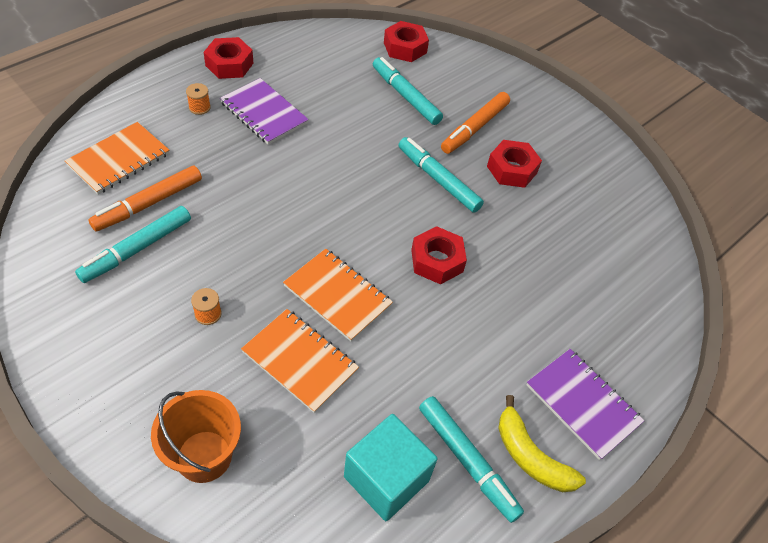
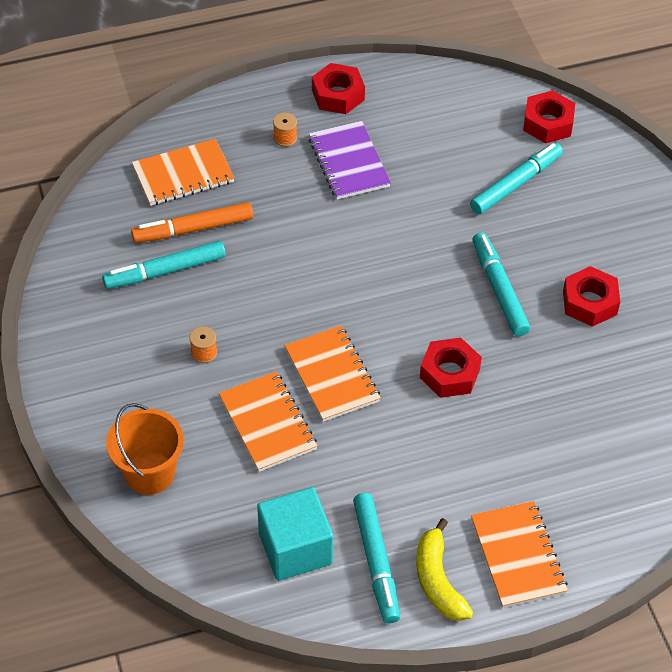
camera: 30 degrees right, 0 degrees up
turquoise marker [373,57,443,125] -> turquoise marker turned 60 degrees clockwise [470,143,563,214]
orange marker [441,92,510,154] -> none
purple notebook [526,349,645,460] -> orange notebook [471,501,568,608]

